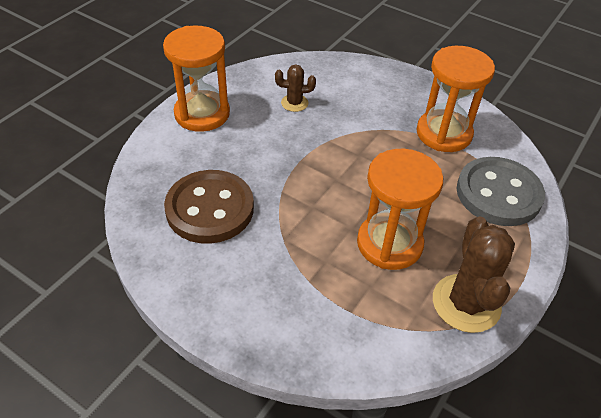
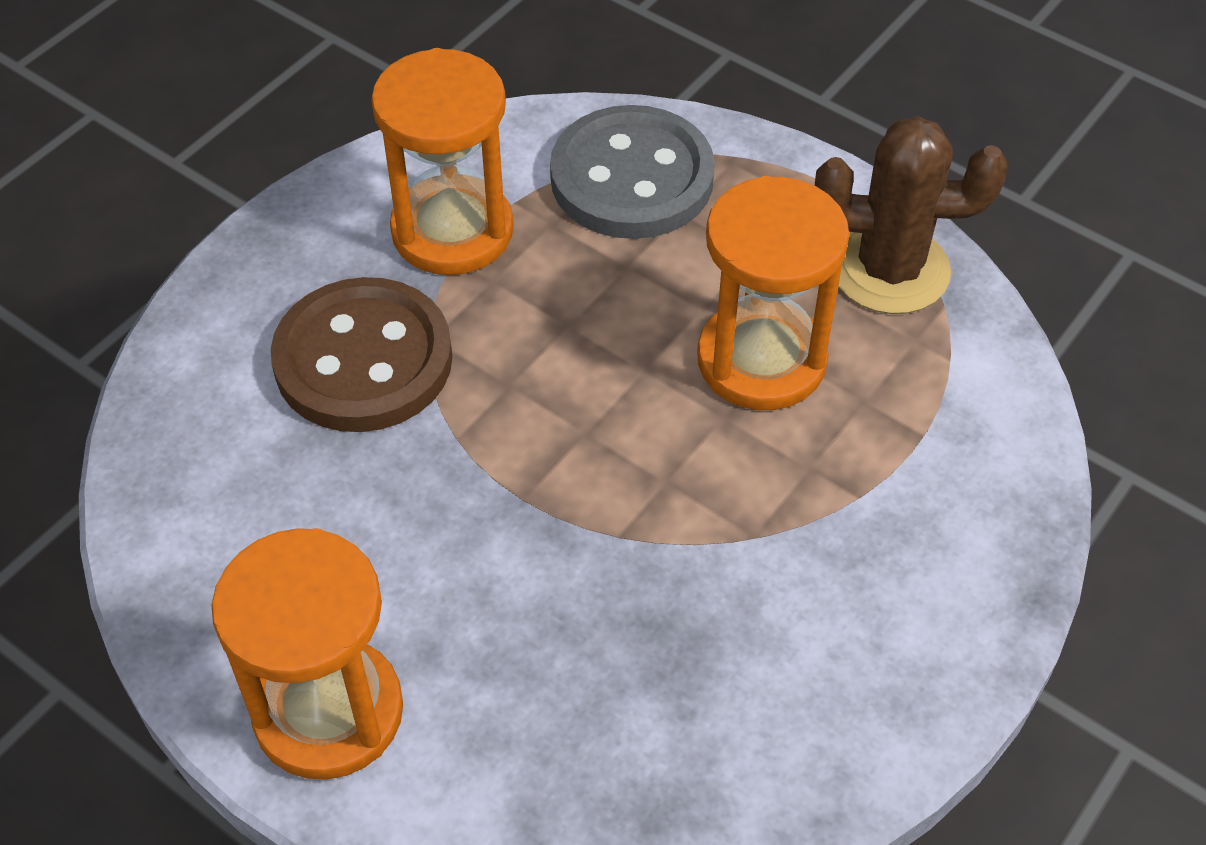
camera: 85 degrees left, 5 degrees up
brown button [164,170,254,244] -> brown button moved to [271,277,453,432]
brown cactus [275,64,316,112] -> none

